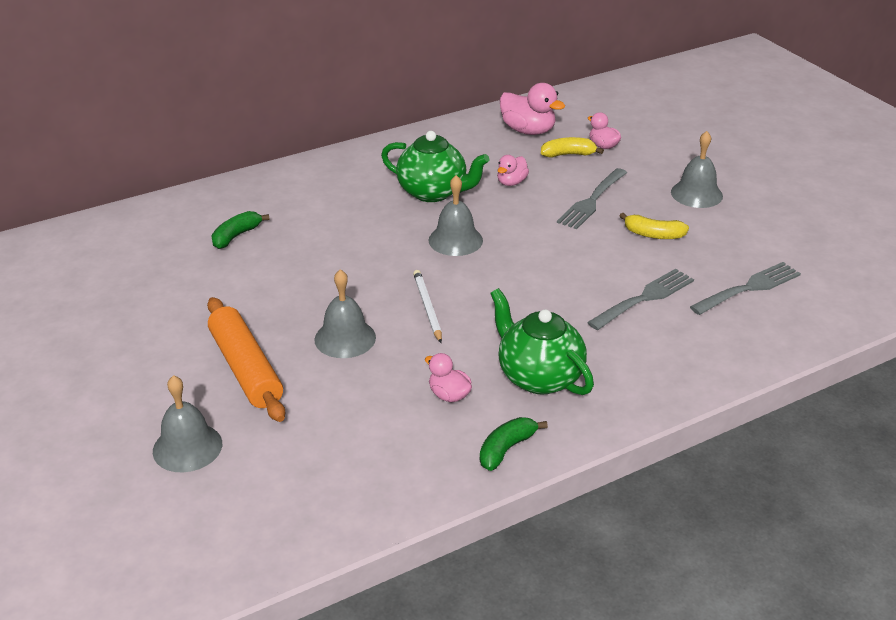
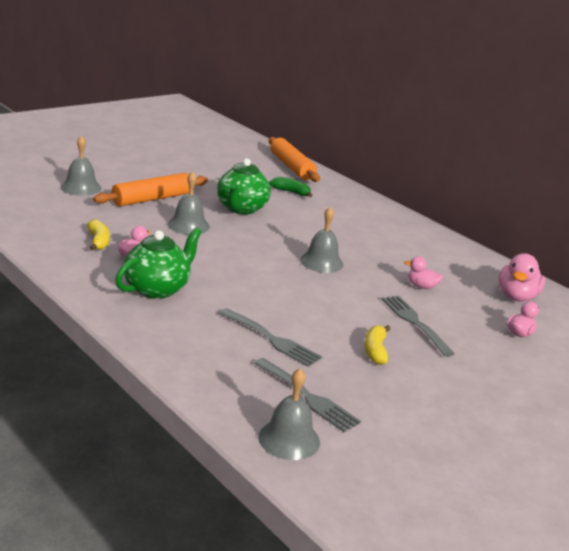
camera: 75 degrees right, 10 degrees down
green teapot [381,131,489,202] -> green teapot moved to [217,158,271,215]
white pencil [413,270,442,343] -> none
green banana [480,417,548,471] -> none
yellow banana [541,137,604,158] -> yellow banana moved to [87,219,110,251]
grey fork [557,168,627,229] -> grey fork turned 45 degrees clockwise [382,296,455,357]
grey bell [671,131,723,208] -> grey bell moved to [258,368,320,460]
none -> orange rolling pin [269,137,320,182]

